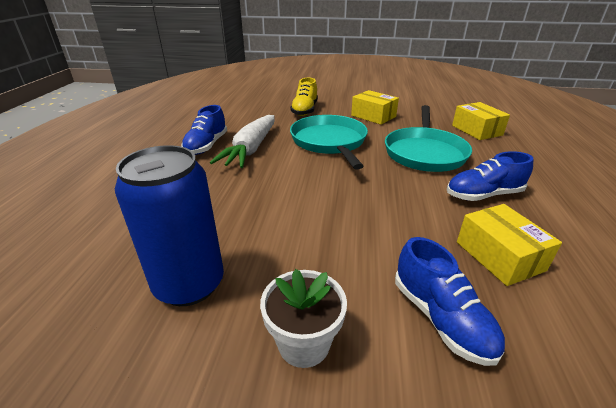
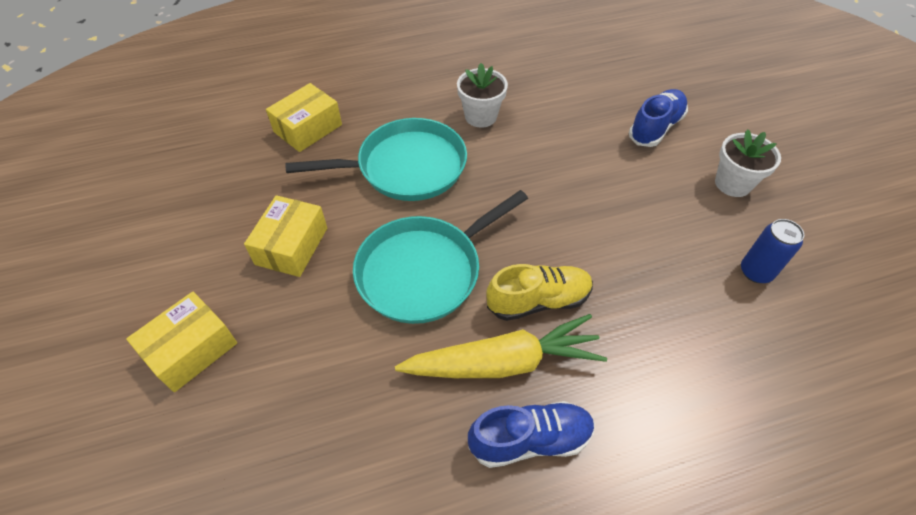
camera: 115 degrees left, 20 degrees up
blue can [115,145,224,306] -> blue can [741,219,804,283], size x0.54
white carrot [210,115,275,168] -> yellow carrot [395,314,607,378]
yellow shoe [290,77,318,116] -> yellow shoe moved to [486,264,593,321]
blue shoe [447,151,533,201] -> white flower pot [457,63,508,128]
yellow box [457,204,562,286] -> yellow box moved to [126,291,237,392]

